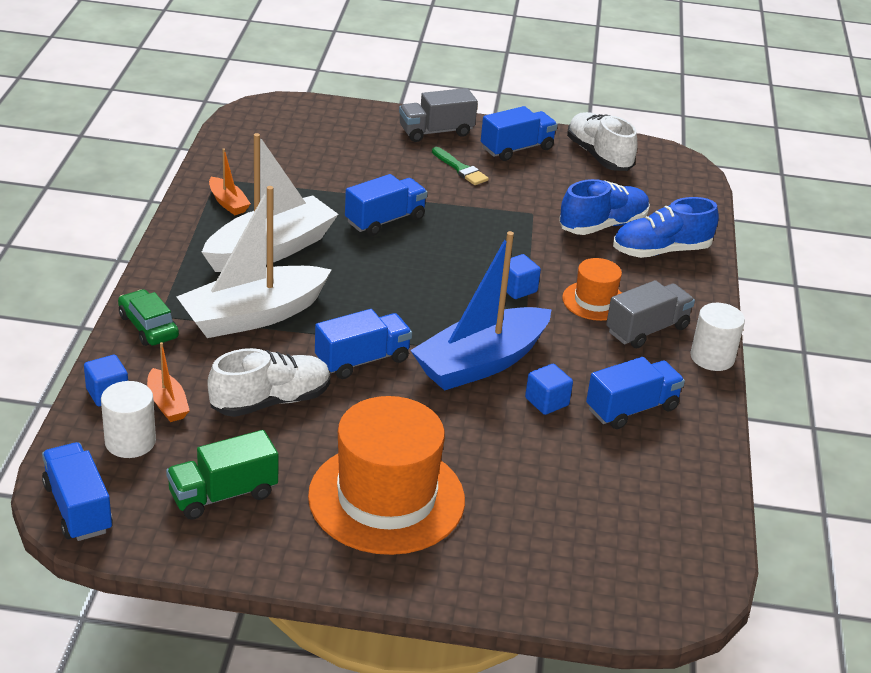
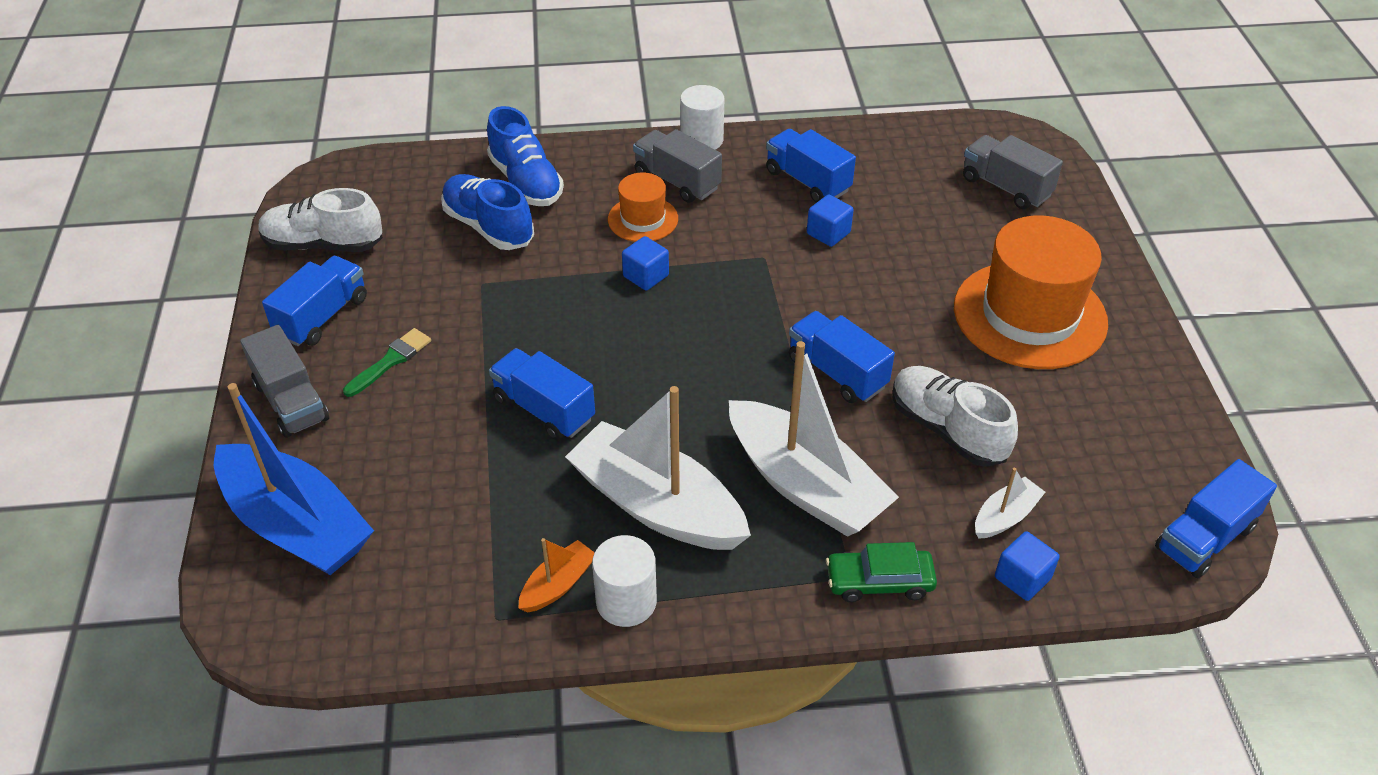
camera: 100 degrees left, 10 degrees up
white cylinder [101,381,156,458] -> white cylinder moved to [592,535,657,627]
green car [118,289,179,346] -> green car turned 45 degrees clockwise [826,542,937,602]
orange boat [147,342,190,422] -> white boat [975,468,1045,539]
green truck [166,430,279,520] -> none
blue boat [410,231,552,391] -> blue boat moved to [214,383,374,575]
blue truck [481,106,558,161] -> blue truck turned 75 degrees clockwise [262,256,367,346]
white shoe [567,112,637,171] -> white shoe turned 45 degrees clockwise [258,188,383,252]
none -> grey truck [963,135,1063,209]

